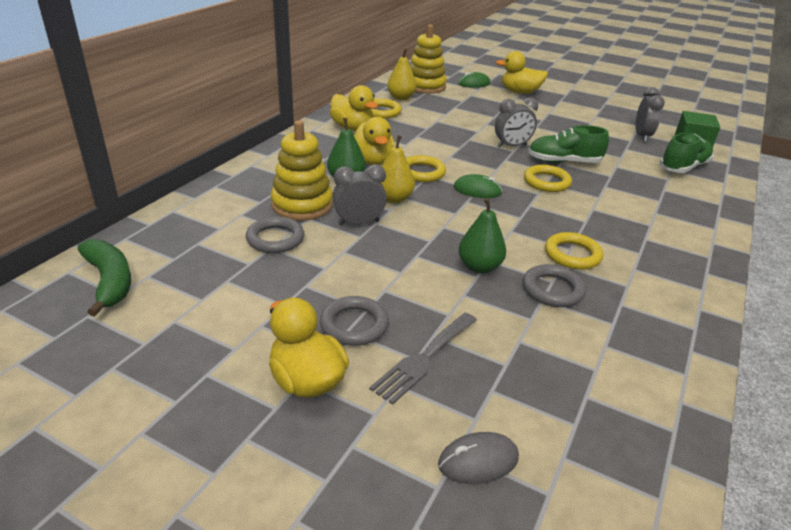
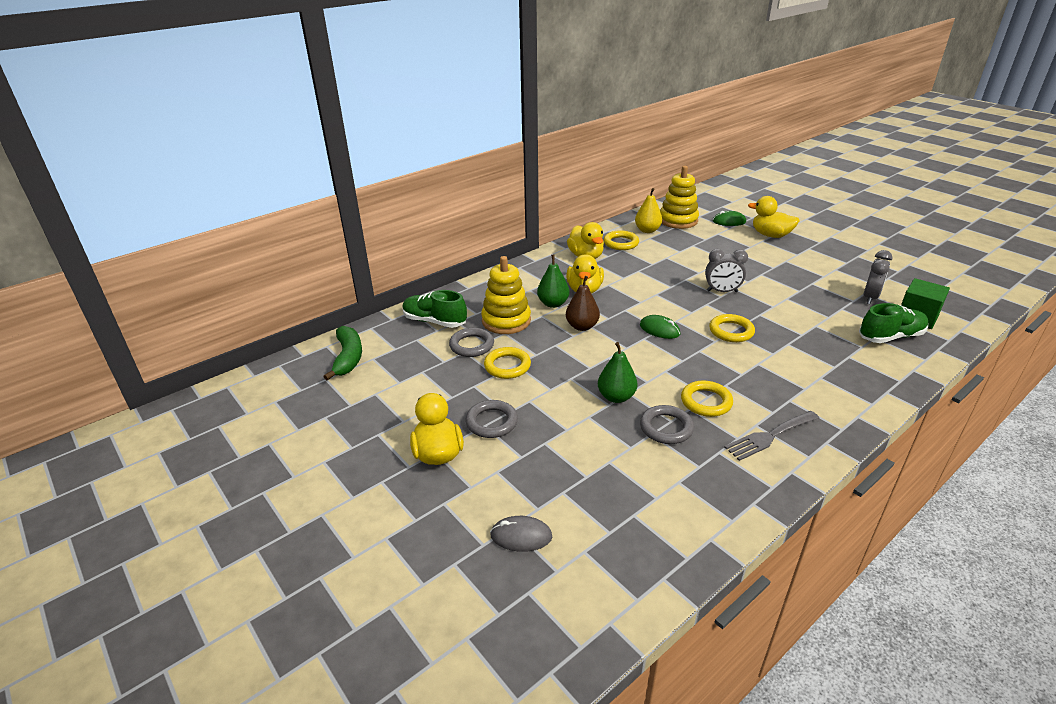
camera: 25 degrees right, 0 degrees up
grey clock [332,164,387,225] -> none
grey fork [369,313,477,405] -> grey fork moved to [724,411,819,461]
yellow pear [381,135,415,203] -> brown pear [566,276,600,331]
yellow ring [406,155,446,182] -> yellow ring moved to [484,347,531,379]
green shoe [528,125,609,163] -> green shoe moved to [402,290,467,328]

